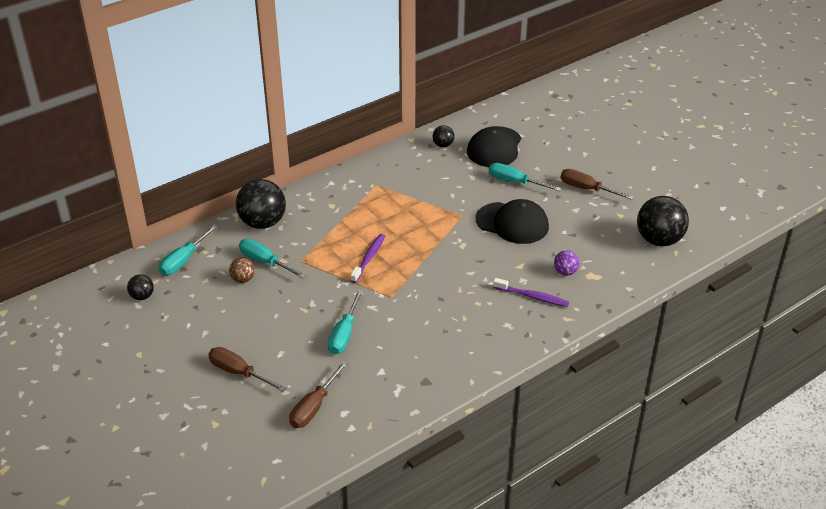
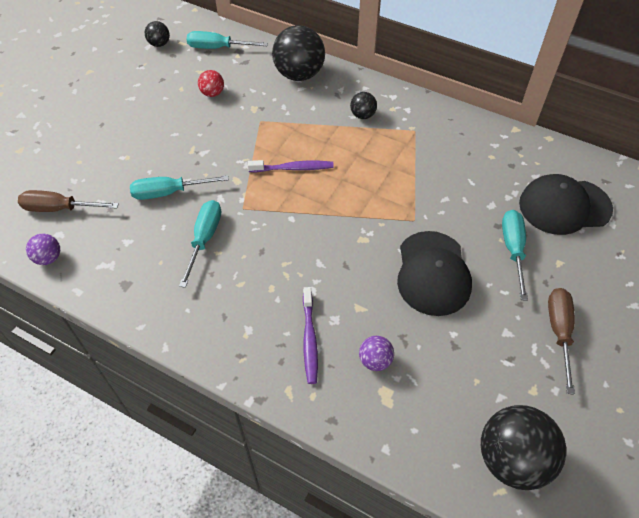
camera: 65 degrees right, 15 degrees up
brown screwdriver [208,347,286,392] -> none
brown ball [229,258,255,283] -> red ball [198,70,224,97]
turquoise screwdriver [239,239,306,278] -> turquoise screwdriver moved to [179,200,221,288]
black ball [433,125,454,147] -> black ball moved to [350,92,377,119]
none -> purple ball [26,234,60,265]

